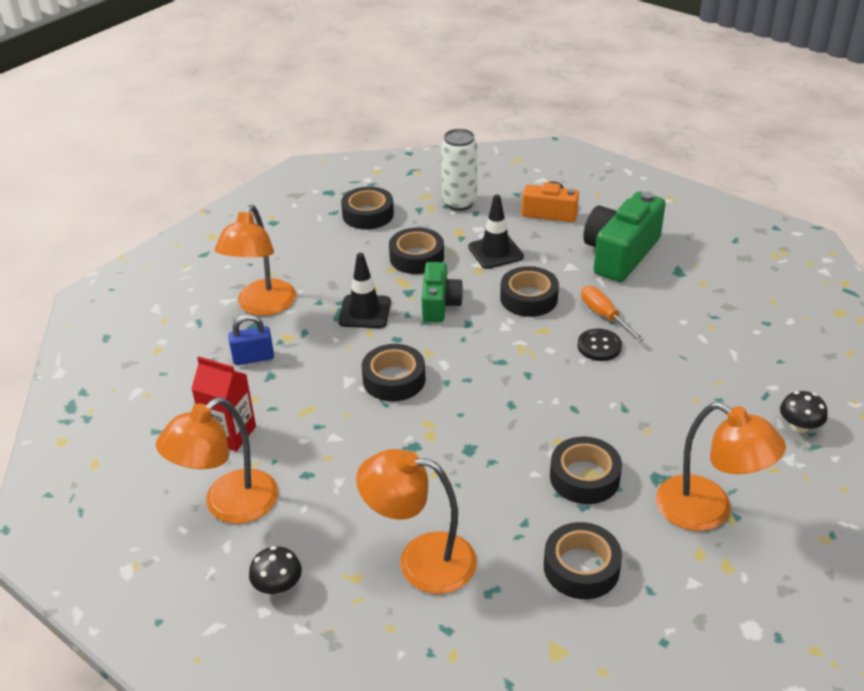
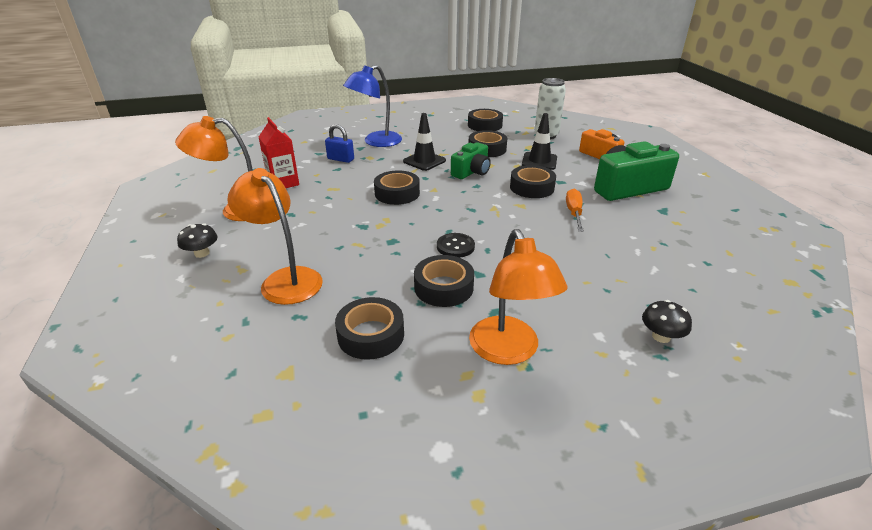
camera: 35 degrees right, 5 degrees down
orange lamp [215,205,296,316] -> blue lamp [343,65,402,147]
black button [577,328,622,361] -> black button moved to [437,233,475,258]

